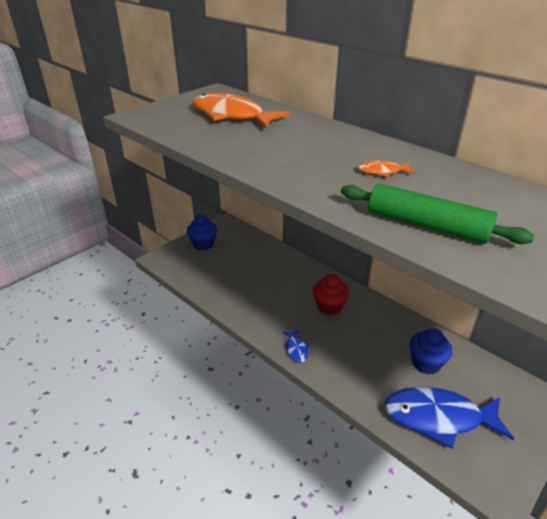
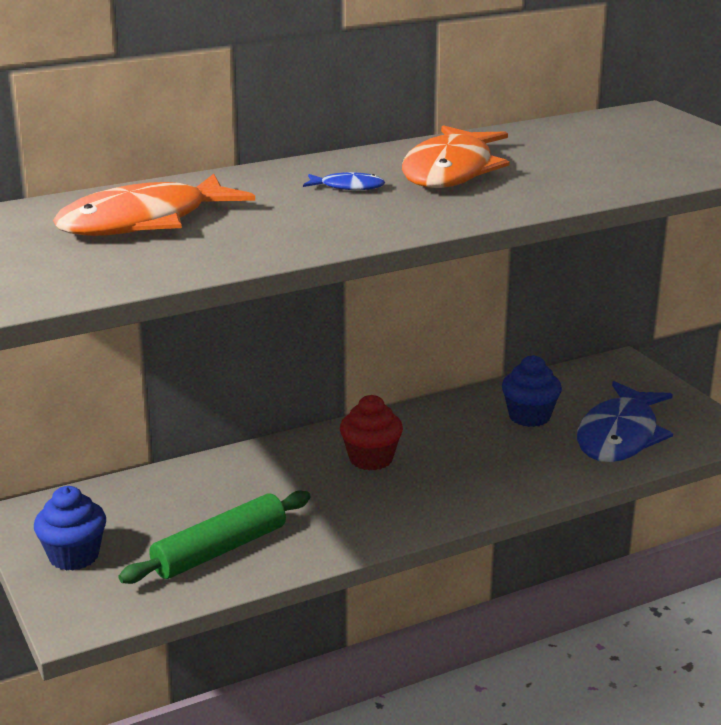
camera: 70 degrees left, 10 degrees down
blue fish [282,329,310,363] -> blue fish moved to [303,172,385,190]
green rolling pin [341,184,534,244] -> green rolling pin moved to [118,490,311,584]
orange fish [358,161,415,177] -> orange fish [402,125,510,188], size x2.33

